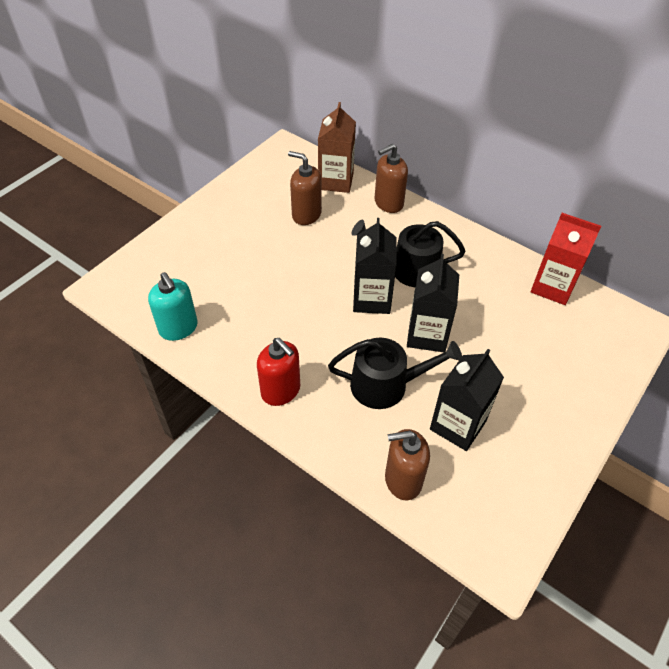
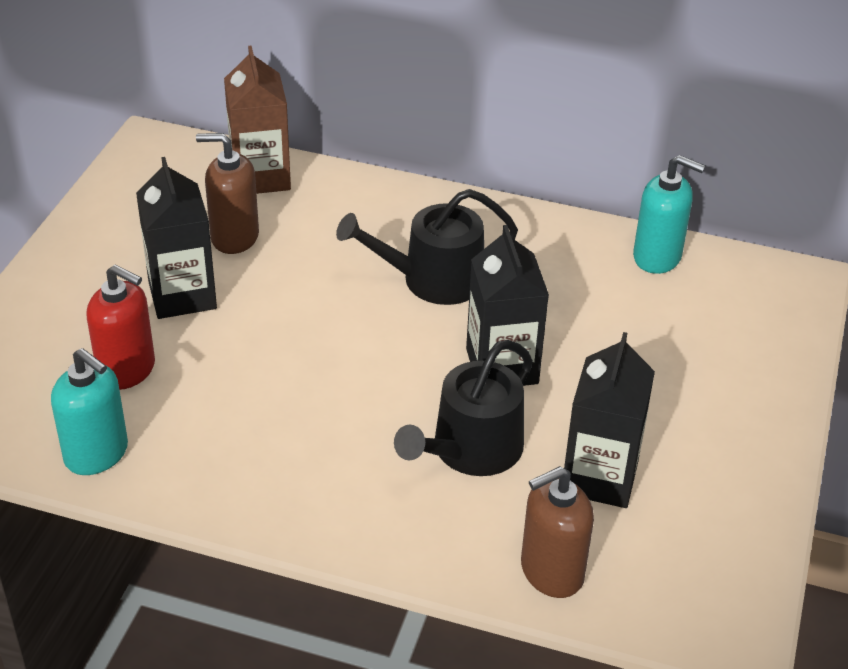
camera: 20 degrees left, 10 degrees down
red soap dispenser [257,338,300,406] -> red soap dispenser moved to [86,264,155,390]
black watering can [328,337,462,409] -> black watering can turned 150 degrees clockwise [394,340,533,476]
black carton [353,218,397,314] -> black carton moved to [136,157,217,319]
brown soap dispenser [375,144,408,213] -> none
red carton [531,213,601,305] -> turquoise soap dispenser [633,155,705,274]

